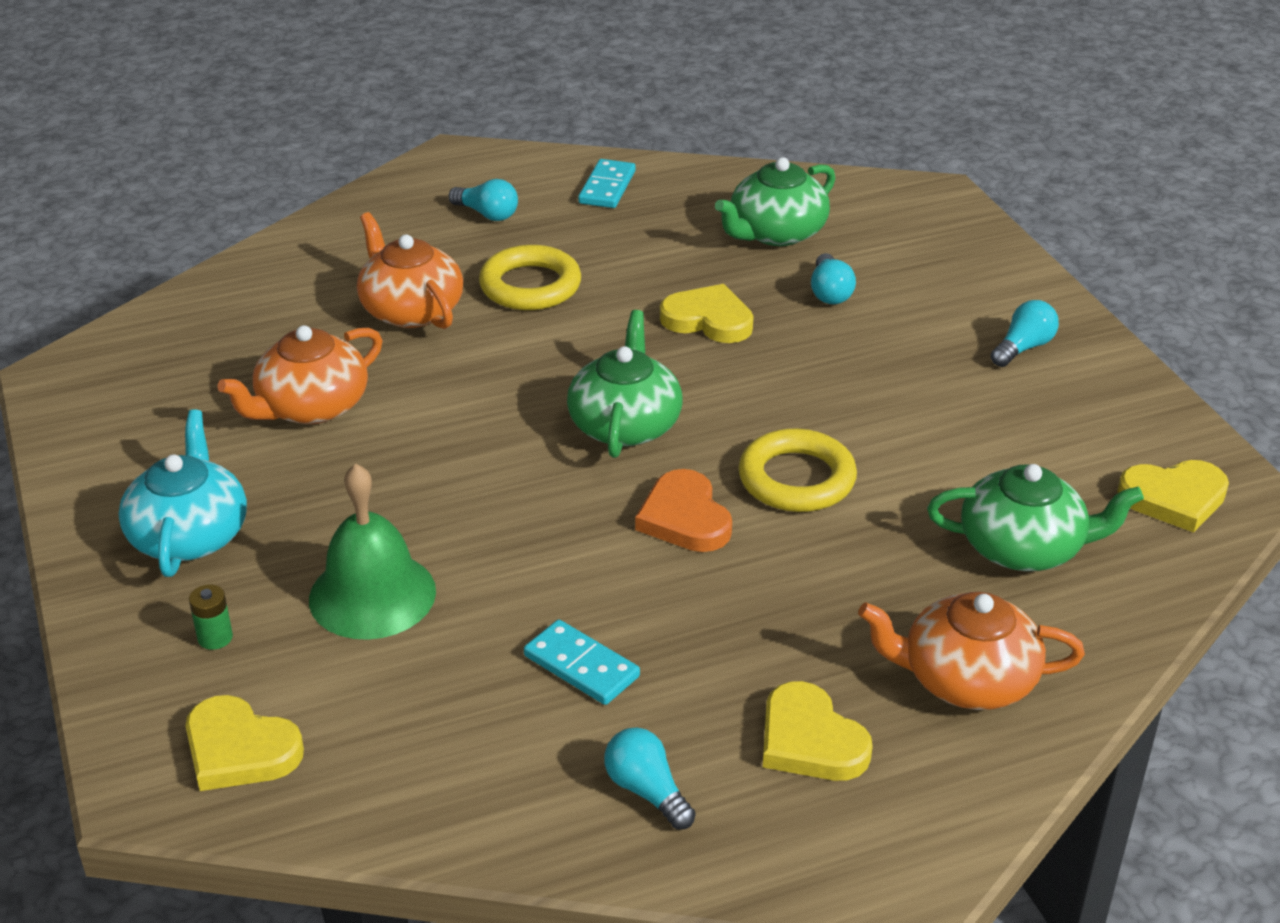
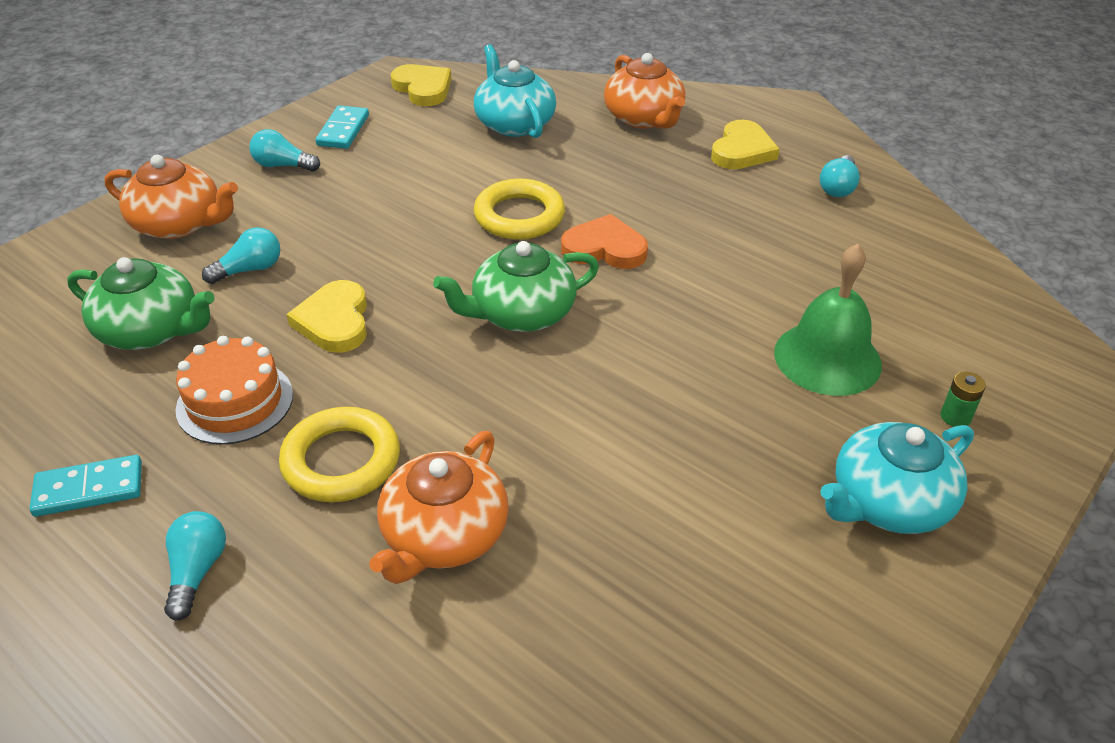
camera: 120 degrees left, 5 degrees up
yellow heart [186,695,304,791] -> none
orange teapot [217,325,382,424] -> orange teapot moved to [105,155,238,239]
turquoise domino [524,620,640,705] -> turquoise domino moved to [315,105,369,149]
orange heart [635,469,732,552] -> orange heart turned 120 degrees counterclockwise [561,214,648,269]
green teapot [927,464,1144,571] -> turquoise teapot [474,44,556,138]
none -> orange cake [176,336,293,445]

